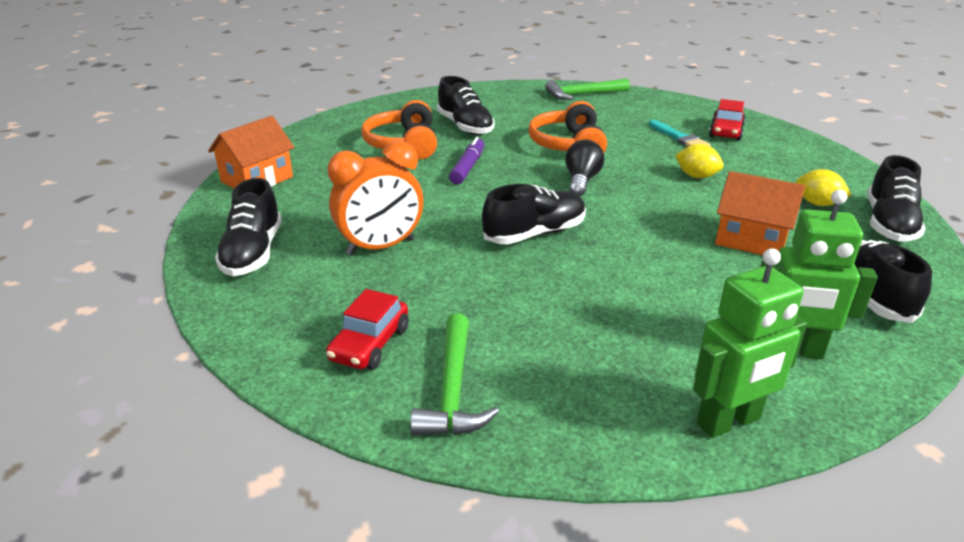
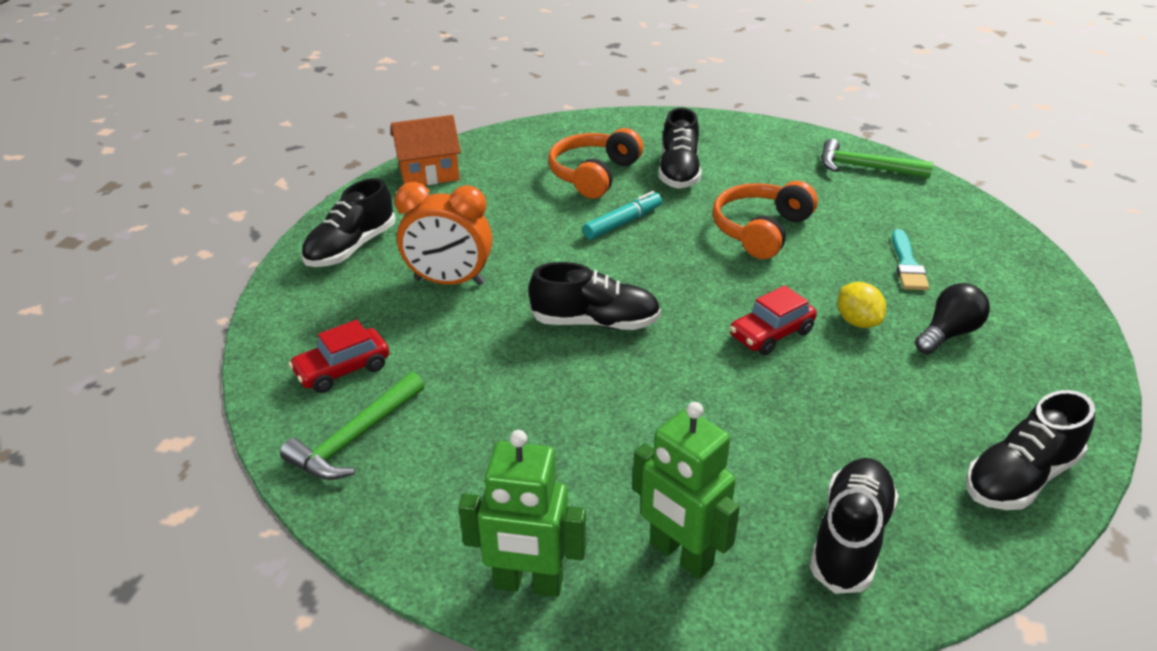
camera: 35 degrees right, 5 degrees up
purple marker [449,137,484,184] -> turquoise marker [583,191,662,240]
black light bulb [565,140,604,197] -> black light bulb moved to [915,283,990,354]
red car [709,99,745,141] -> red car moved to [730,285,817,355]
orange house [715,171,805,255] -> none
yellow lemon [796,169,852,206] -> none

